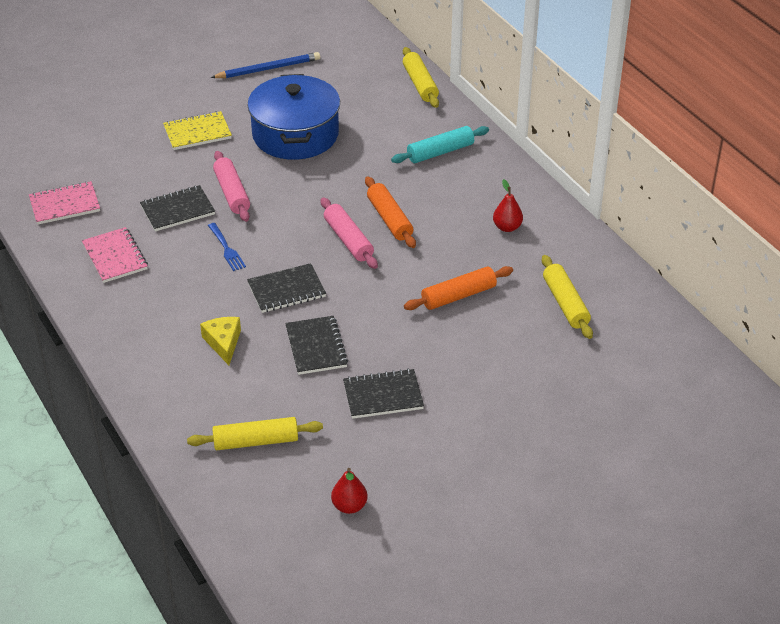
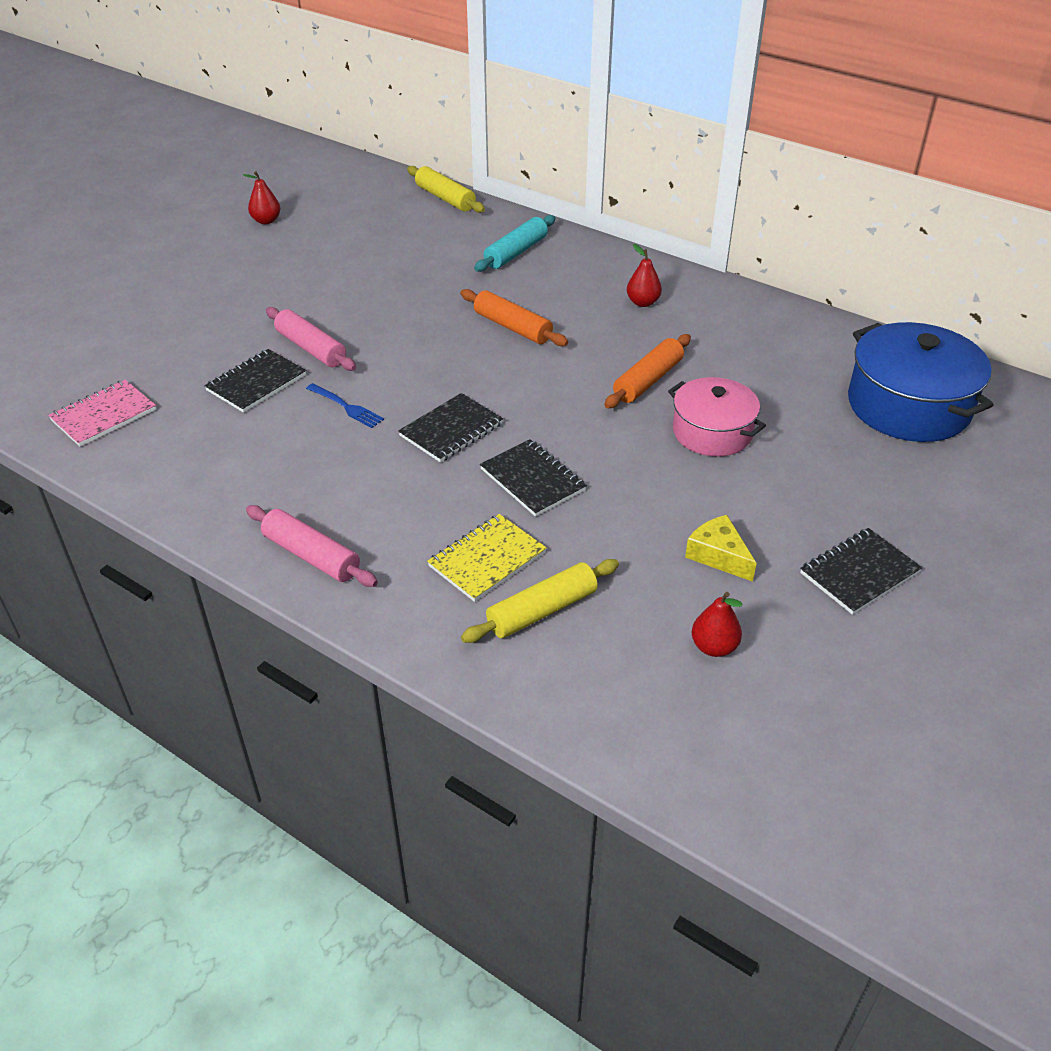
camera: 25 degrees left, 0 degrees up
pink notebook [82,227,148,283] -> none
yellow notebook [163,111,232,150] -> yellow notebook moved to [427,514,547,602]
yellow cheese [200,317,241,365] -> yellow cheese moved to [685,515,757,582]
blue pencil [210,52,320,78] -> red pear [243,171,280,224]
blue pot [247,74,340,160] -> blue pot moved to [848,322,993,442]
pink rolling pin [321,197,378,269] -> pink rolling pin moved to [246,505,378,587]
black notebook [343,369,424,419] -> black notebook moved to [800,528,922,615]
yellow rolling pin [542,255,593,339] -> none
none -> pink pot [668,377,766,457]

